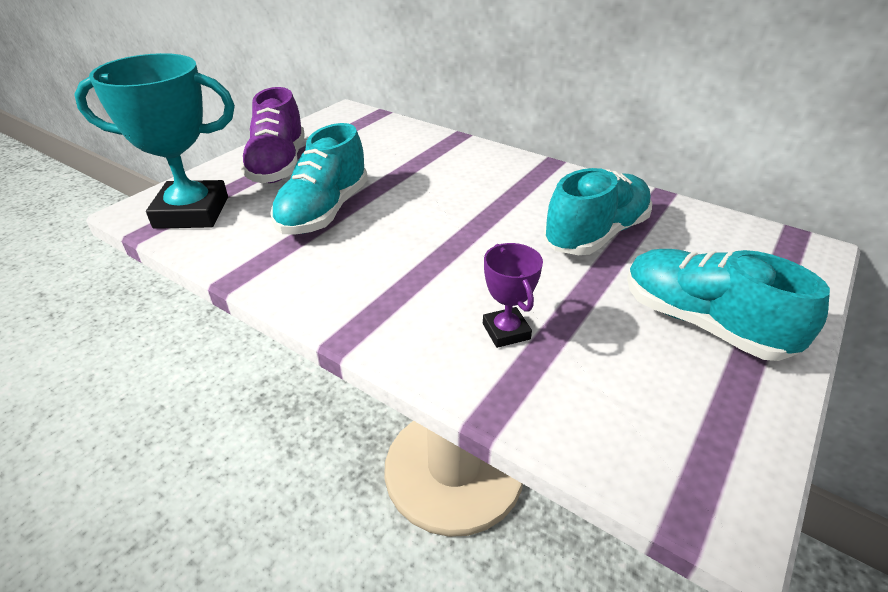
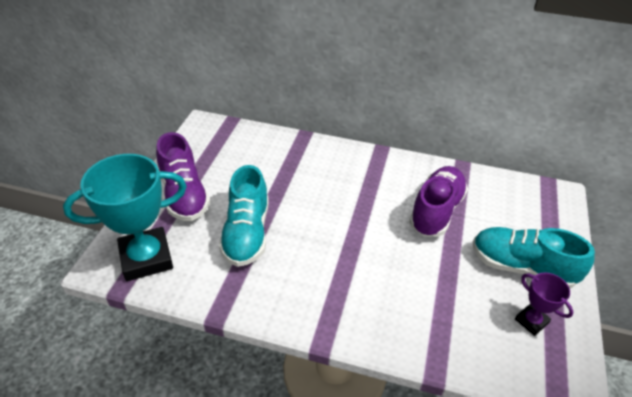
camera: 20 degrees left, 5 degrees up
purple trophy [483,243,543,348] -> purple trophy moved to [515,272,574,336]
turquoise shoe [544,168,652,255] -> purple shoe [409,166,468,237]

